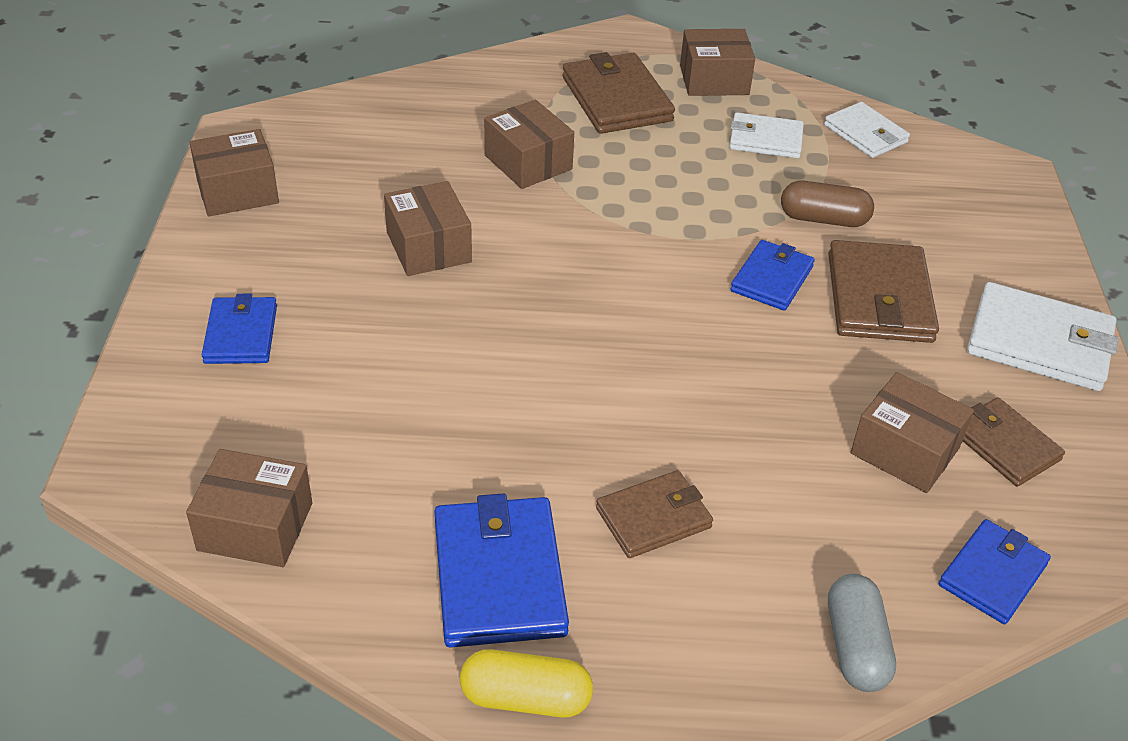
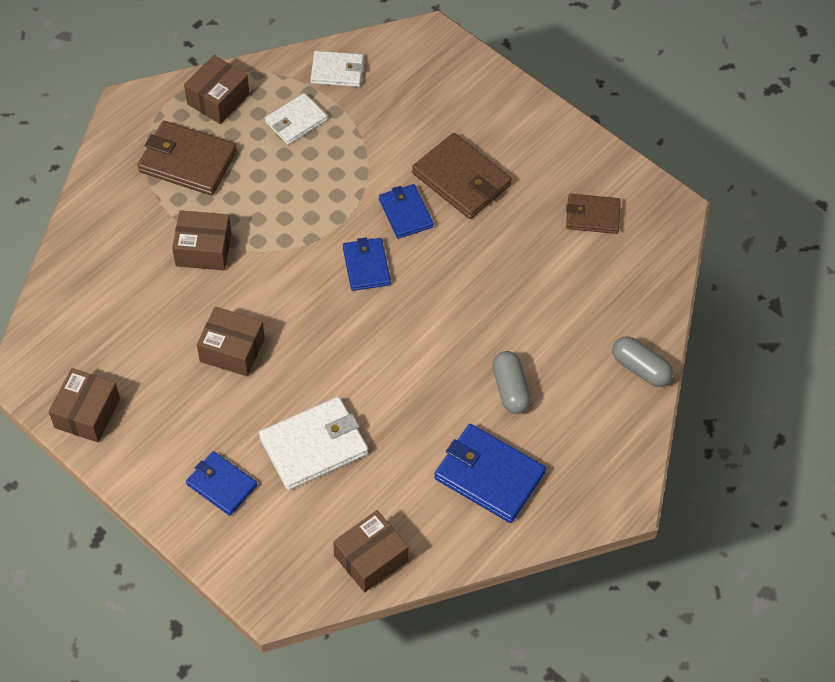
camera: 50 degrees left, 15 degrees up
yellow capsule [460,649,593,718] -> none
brown wallet [596,470,713,558] -> grey capsule [492,351,531,414]
brown capsule [781,181,874,227] -> none
brown box [850,372,974,493] -> none
blue wallet [939,519,1051,624] -> blue wallet moved to [343,238,391,291]
white wallet [967,282,1119,391] -> white wallet moved to [259,397,368,490]

